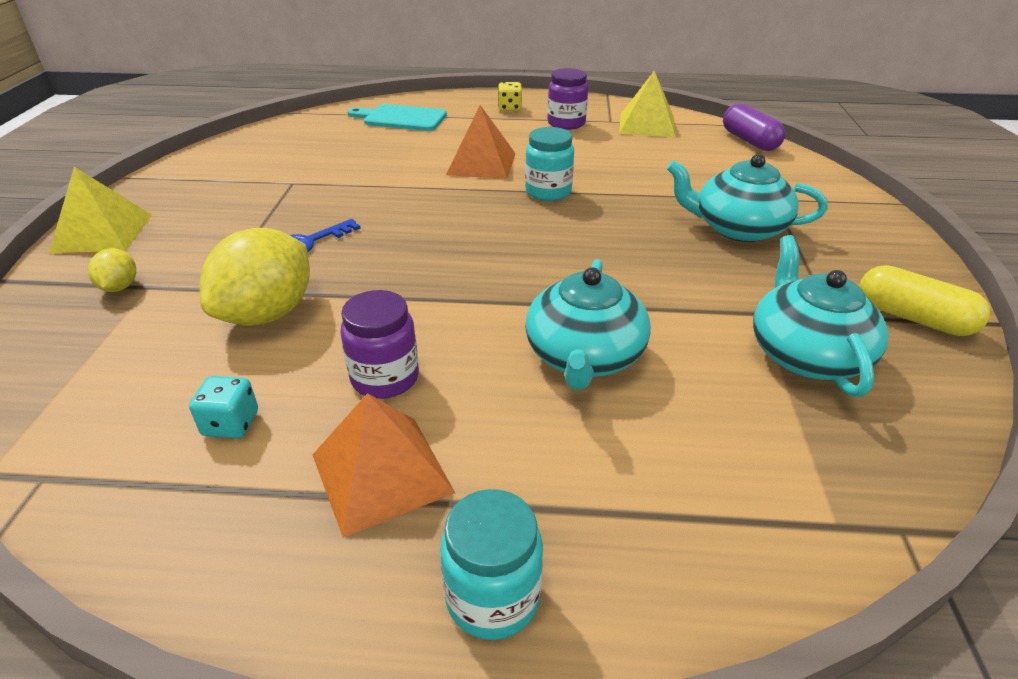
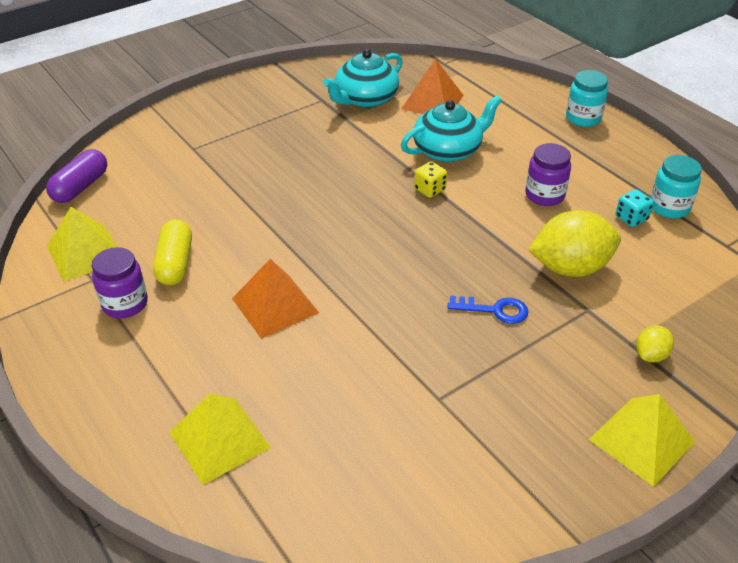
camera: 130 degrees left, 5 degrees up
orange pyramid [313,393,455,537] -> orange pyramid moved to [401,59,463,114]
turquoise cutting board [347,104,447,131] -> yellow pyramid [169,394,271,485]
yellow dice [498,82,522,111] -> yellow dice moved to [414,161,447,198]
turquoise jar [525,127,574,201] -> turquoise jar moved to [650,155,702,219]
turquoise teapot [667,154,828,242] -> none
yellow capsule [859,265,991,336] -> yellow capsule moved to [153,219,192,285]

